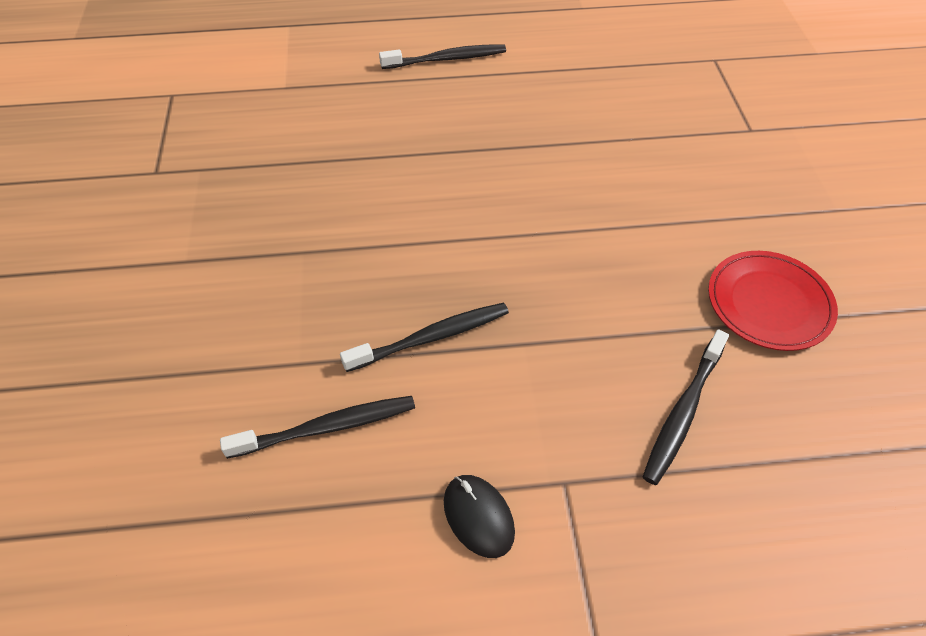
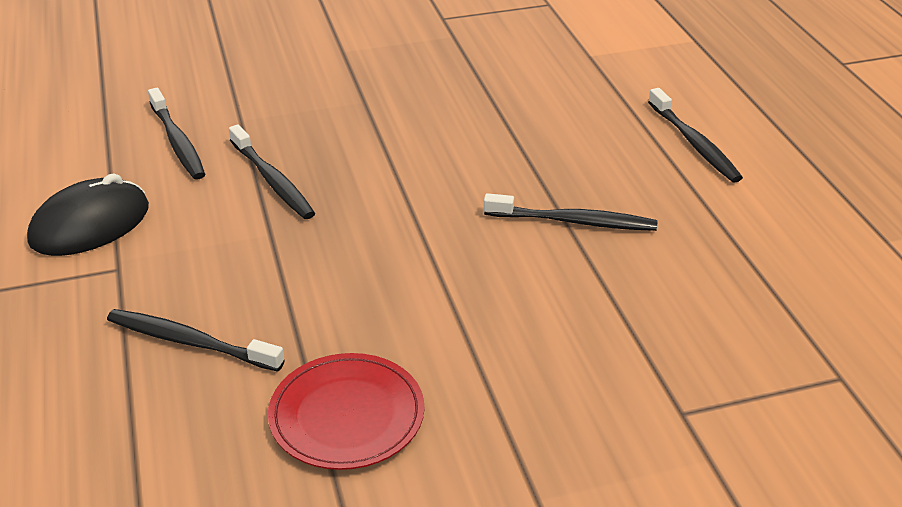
camera: 80 degrees right, 15 degrees down
black mouse [444,475,515,558] -> black mouse [27,174,149,256], size x1.61
none -> black toothbrush [484,193,657,231]

